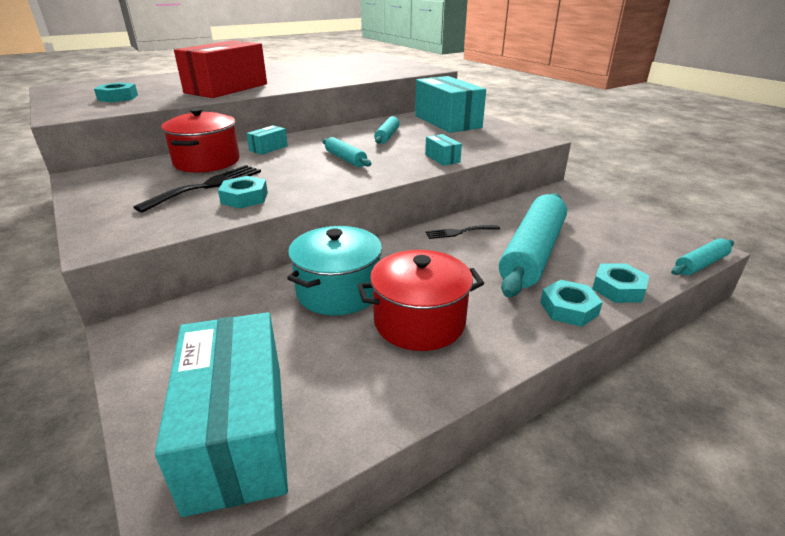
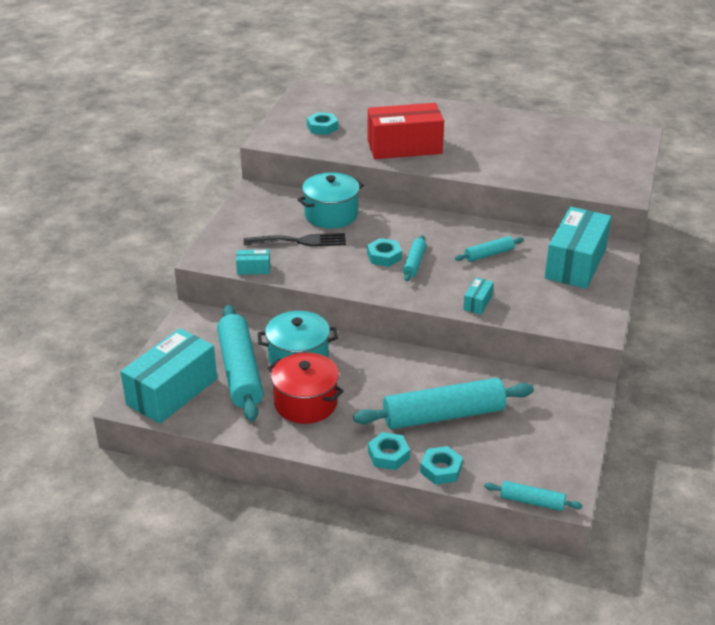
camera: 50 degrees right, 5 degrees up
red pot [161,108,240,172] -> turquoise pot [297,172,364,229]
turquoise nut [218,176,268,209] -> turquoise nut moved to [367,238,402,267]
turquoise box [246,125,288,155] -> turquoise box moved to [236,249,270,275]
black fork [426,225,500,239] -> none
none -> turquoise rolling pin [217,305,264,421]

